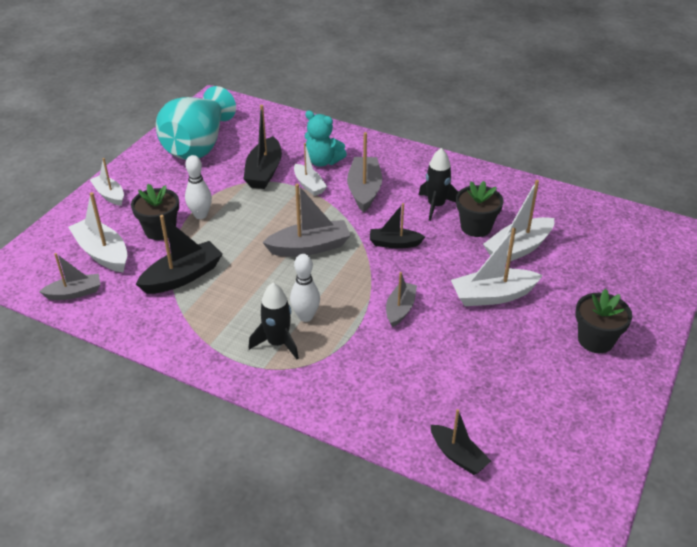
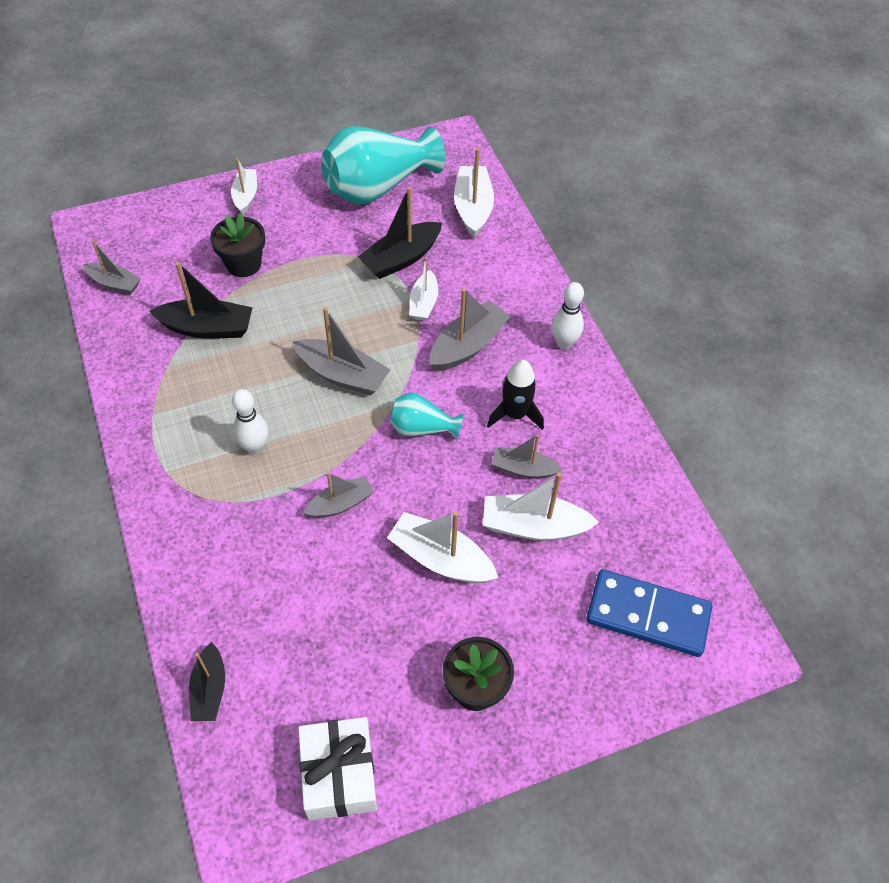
camera: 40 degrees right, 15 degrees up
white boat [68,192,127,272] -> white boat moved to [454,148,494,238]
white bowling pin [185,155,212,219] -> white bowling pin moved to [551,282,584,349]
black rocket [249,283,299,359] -> none
turquoise teddy bear [305,111,347,167] -> none
black boat [370,203,425,249] -> turquoise vase [390,392,463,440]
black flower pot [456,181,504,237] -> grey boat [491,434,563,478]
none -> white gift [298,717,377,821]
none -> blue domino [586,569,713,657]

